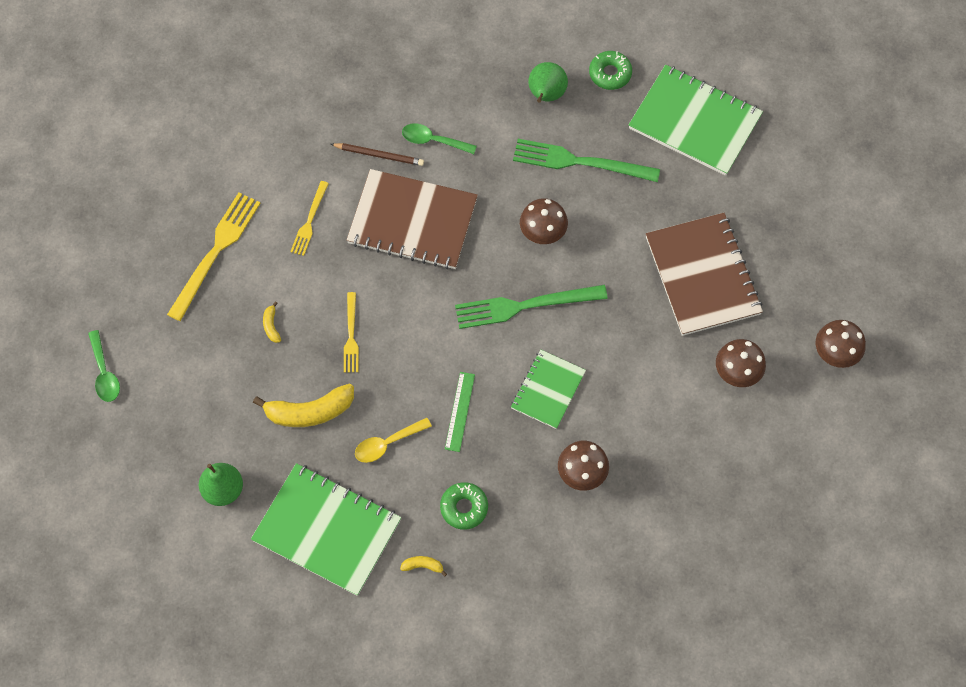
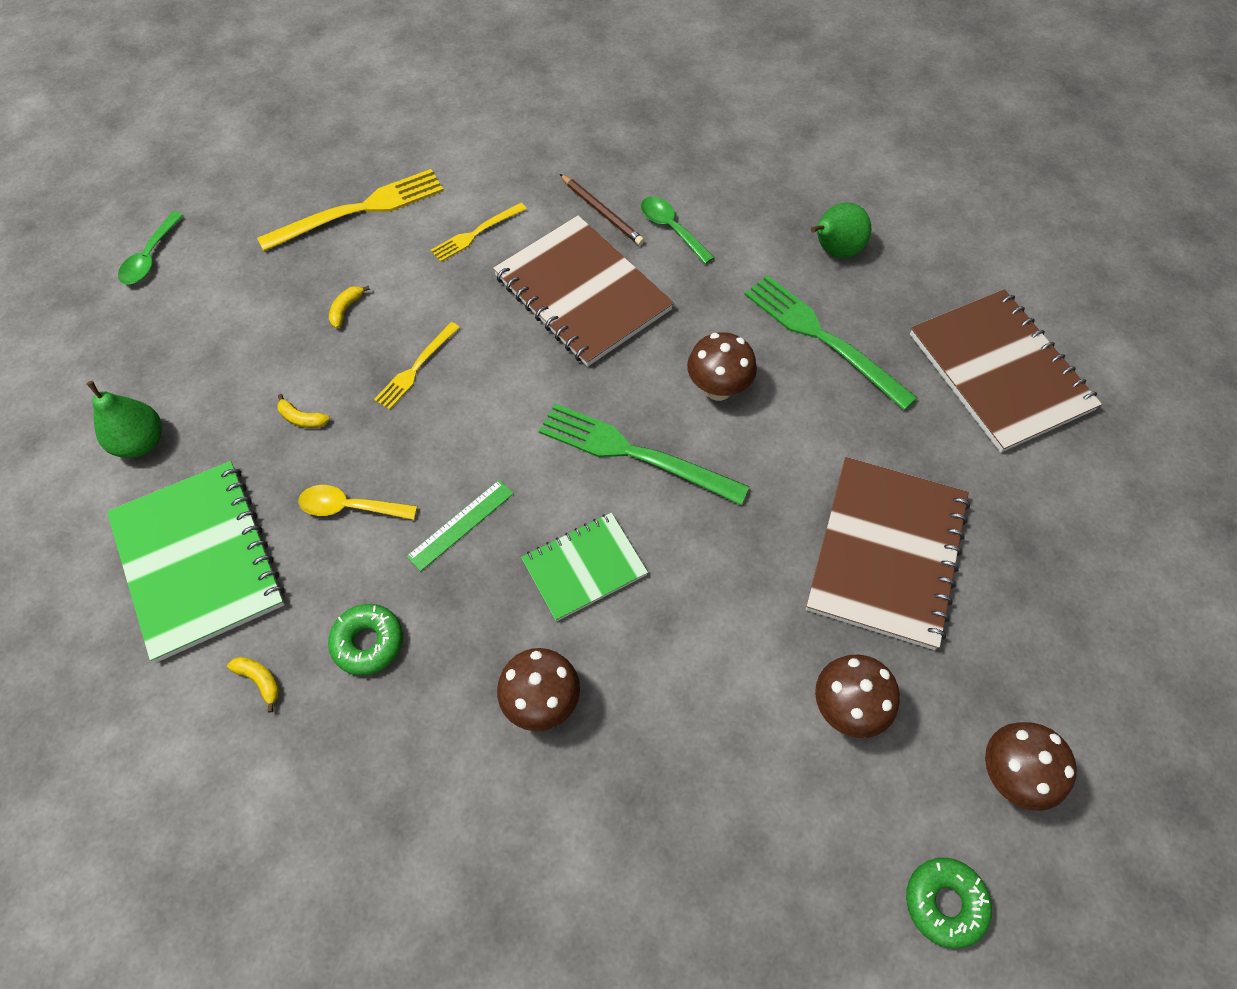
camera: 35 degrees right, 5 degrees down
yellow banana [253,383,354,427] -> yellow banana [277,394,330,428], size x0.45
green donut [589,51,632,90] -> green donut moved to [906,858,992,949]
green notebook [629,65,763,176] -> brown notebook [910,289,1102,453]

